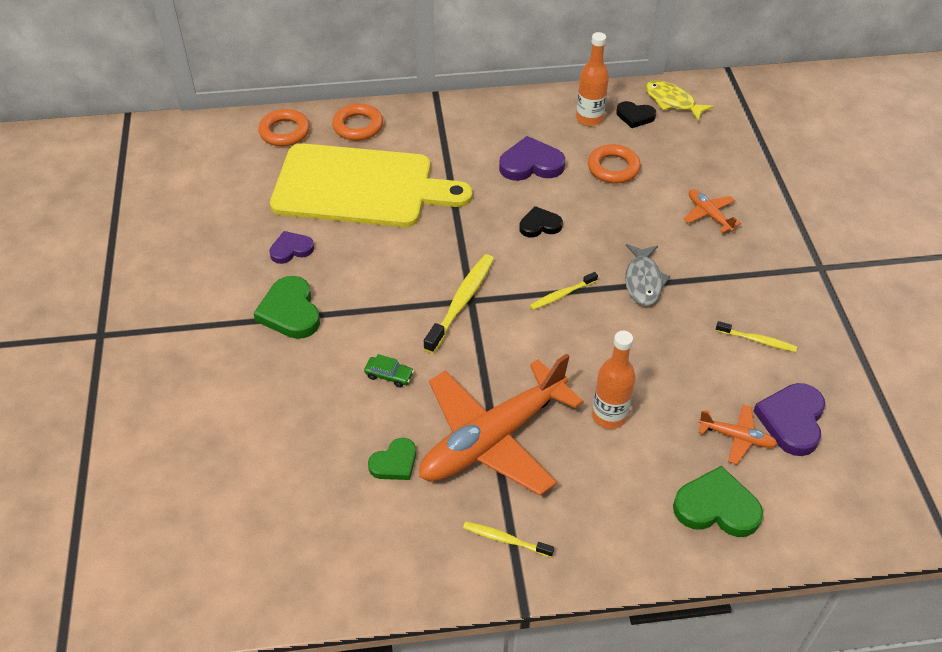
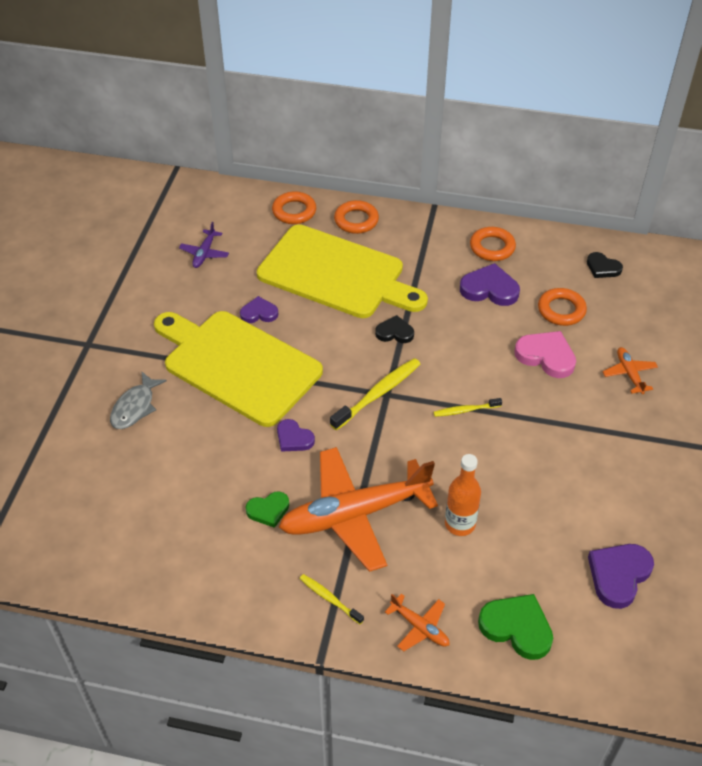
camera: 20 degrees right, 0 degrees up
green heart [253,276,320,339] -> yellow cutting board [154,311,323,427]
green car [364,354,414,387] -> purple heart [277,419,315,452]
black heart [519,206,563,237] -> black heart moved to [375,315,414,343]
orange bottle [576,32,609,126] -> none
grey fish [625,244,670,306] -> grey fish moved to [110,371,167,429]
yellow fish [645,81,714,121] -> none
orange plane [698,405,778,464] -> orange plane moved to [385,594,449,651]
yellow toothbrush [716,321,797,352] -> none
none -> purple plane [179,222,229,268]
none -> orange ring [470,227,516,261]
none -> pink heart [514,331,576,378]

